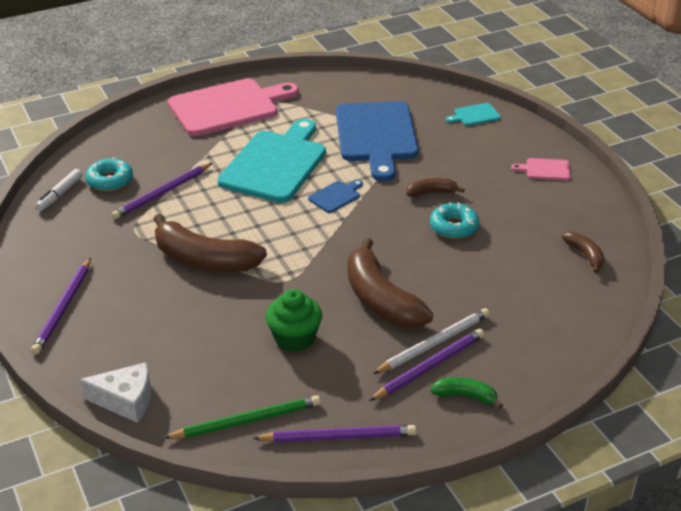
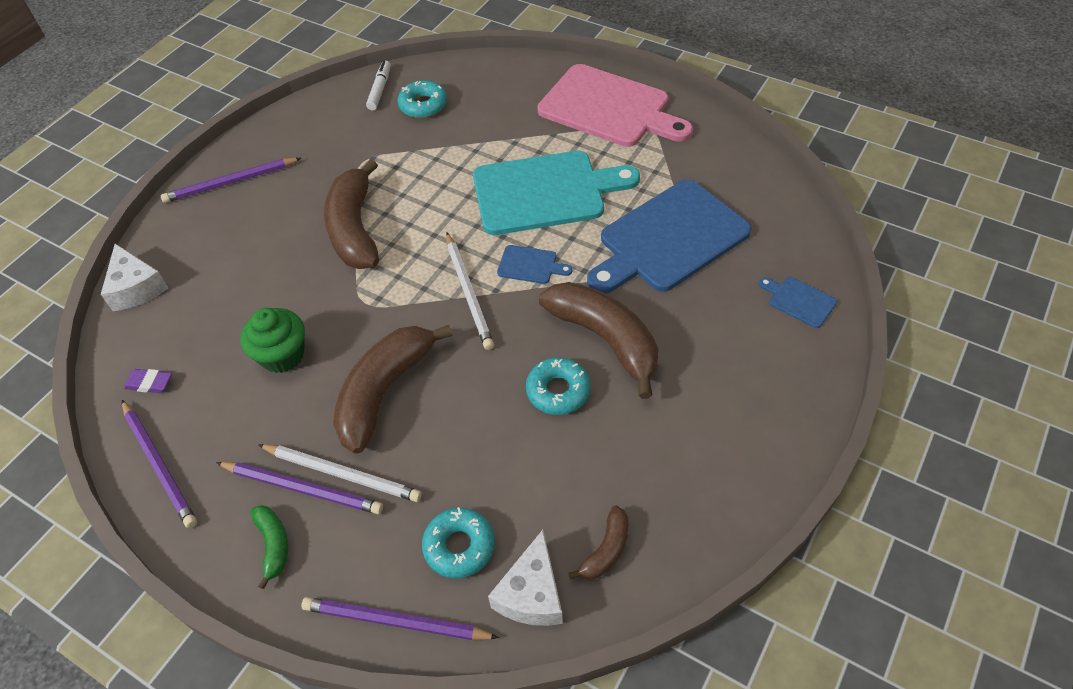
camera: 60 degrees right, 15 degrees up
white marker [36,169,83,211] -> white marker turned 105 degrees clockwise [366,61,391,110]
purple pencil [111,163,212,220] -> purple pencil moved to [301,597,499,640]
green pencil [164,395,321,439] -> purple eraser [124,369,172,393]
brown banana [406,178,465,197] -> brown banana [539,282,658,399], size x2.08
turquoise cutting board [445,103,501,126] -> blue cutting board [758,277,837,328]
pink cutting board [511,158,571,180] -> none
none -> turquoise donut [422,507,495,579]
none -> white pencil [446,233,494,350]
none -> white cheese [488,530,563,626]

